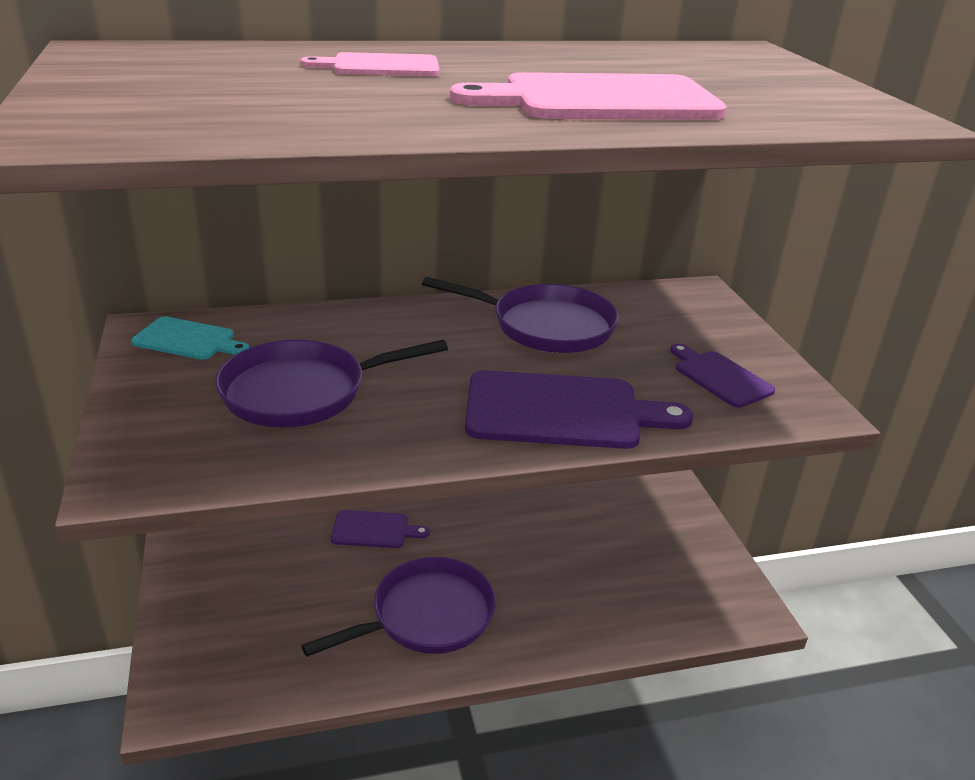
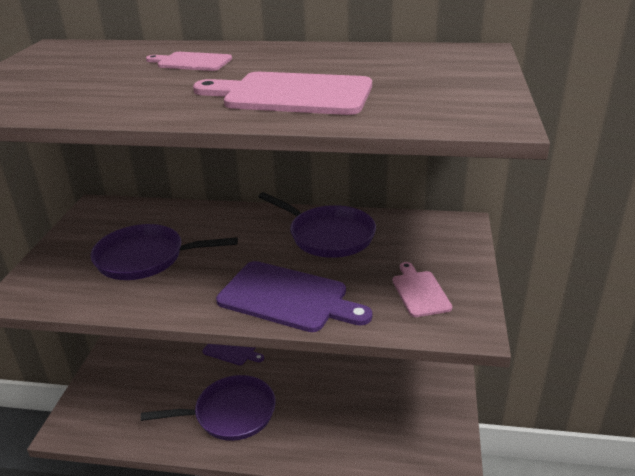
camera: 25 degrees right, 0 degrees up
turquoise cutting board [131,316,249,360] -> none
purple cutting board [670,344,775,408] -> pink cutting board [393,262,452,317]

